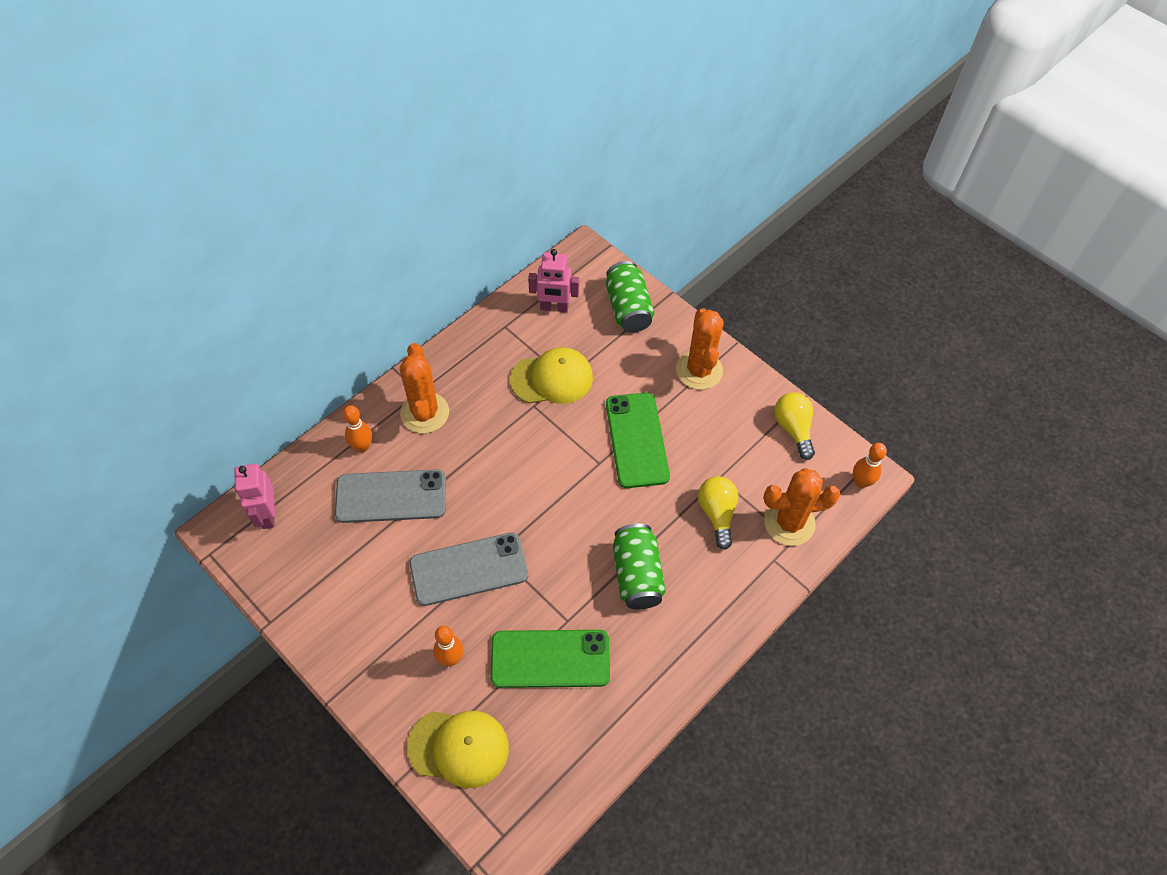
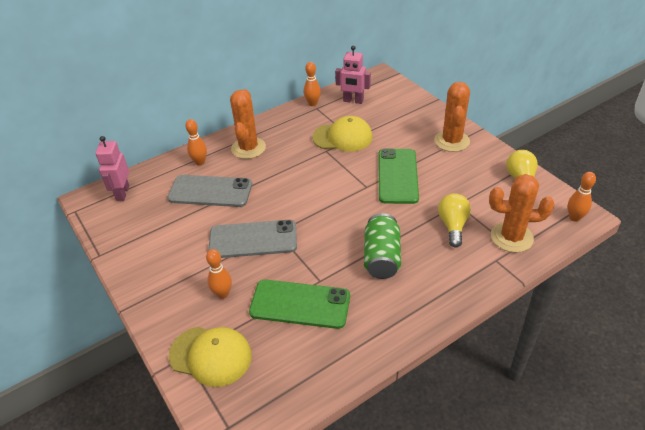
camera: 15 degrees right, 15 degrees down
green can [606,261,654,333] -> none
none -> orange bowling pin [304,62,321,106]

